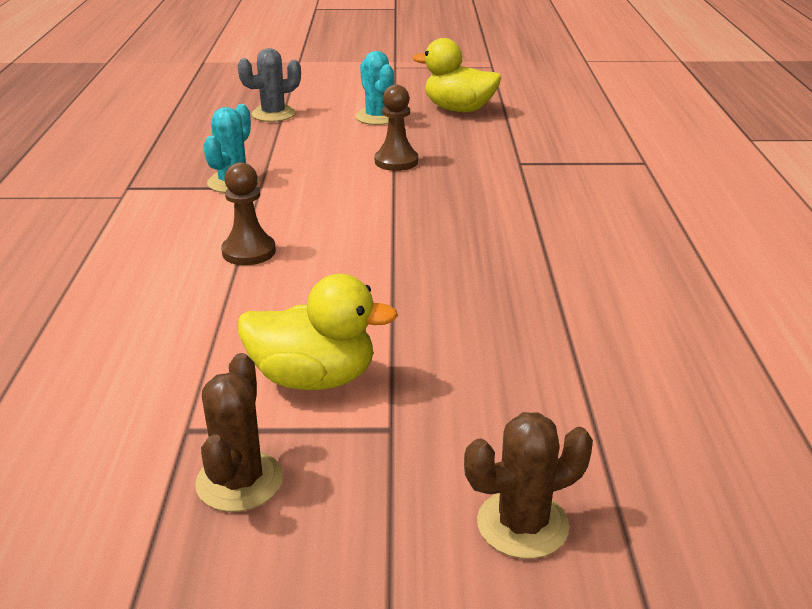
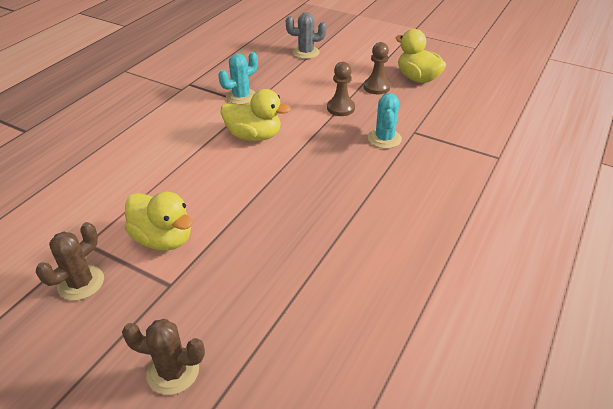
camera: 30 degrees right, 10 degrees up
brown pawn [221,162,276,265] -> brown pawn moved to [364,42,391,94]
turquoise cactus [355,51,394,125] -> turquoise cactus moved to [368,93,402,149]
none -> yellow duck [221,89,291,141]

